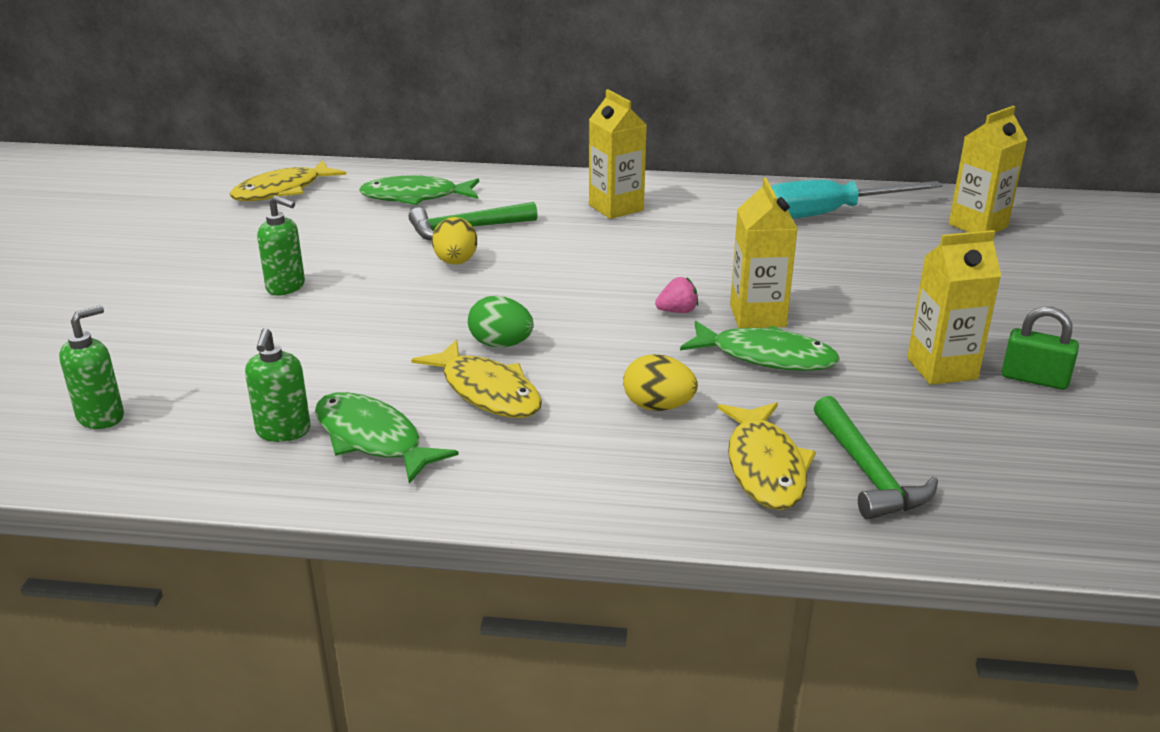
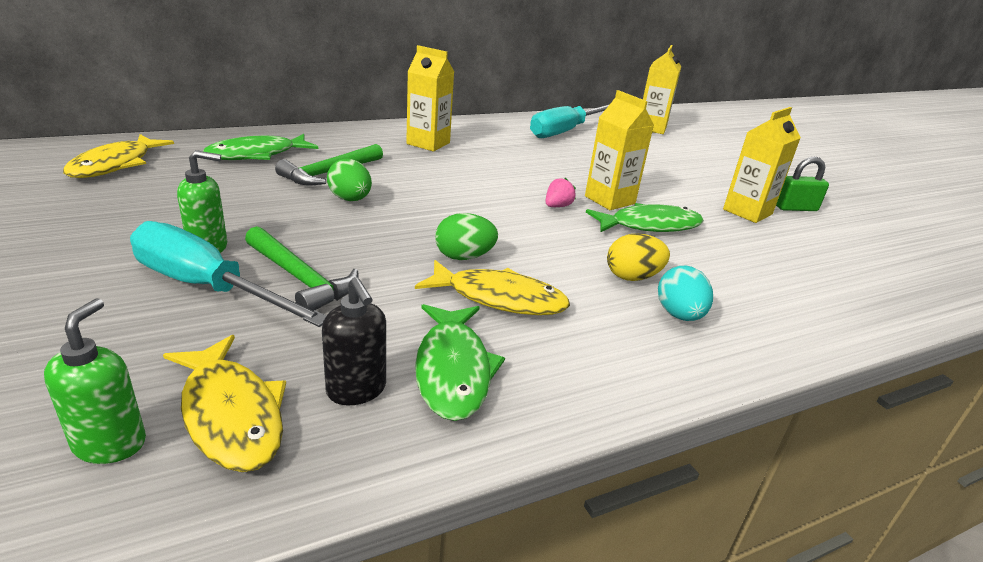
camera: 35 degrees left, 0 degrees up
green soap dispenser [245,328,311,442] -> black soap dispenser [322,277,386,405]
green fish [315,392,459,484] -> green fish turned 105 degrees counterclockwise [415,304,505,421]
yellow egg [432,217,477,265] -> green egg [327,159,372,201]
yellow fish [717,402,816,510] -> yellow fish moved to [163,335,286,472]
green hammer [814,396,938,520] -> green hammer moved to [245,226,359,311]
none -> turquoise screwdriver [130,221,326,327]
none -> turquoise egg [658,265,713,321]

